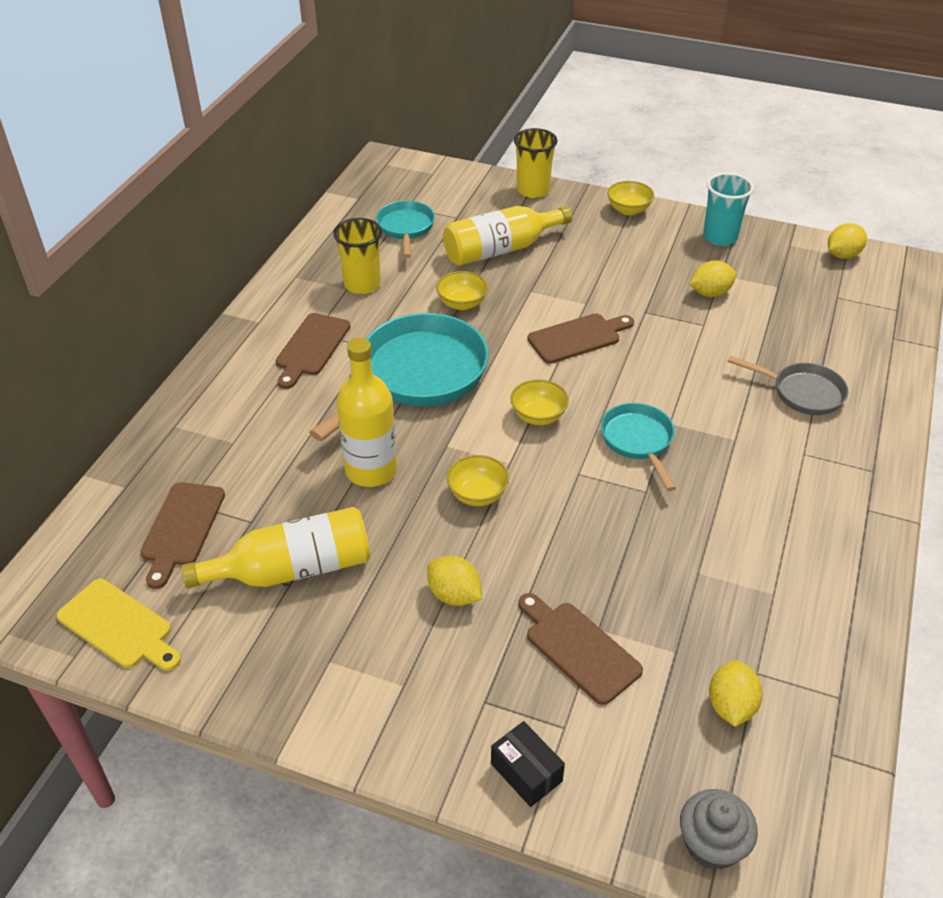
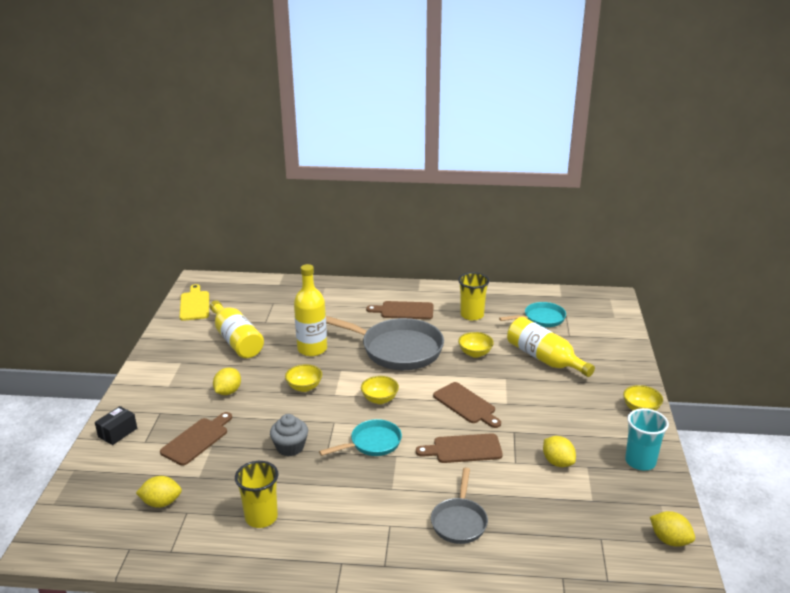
camera: 75 degrees right, 15 degrees down
yellow cutting board [57,579,181,671] -> yellow cutting board turned 150 degrees clockwise [180,284,209,321]
brown cutting board [140,482,225,589] -> brown cutting board moved to [416,433,503,463]
turquoise pan [309,313,489,441] -> grey pan [326,316,444,370]
yellow cup [514,128,557,198] -> yellow cup moved to [235,461,278,528]
grey cupcake [680,789,758,870] -> grey cupcake moved to [270,414,308,456]

